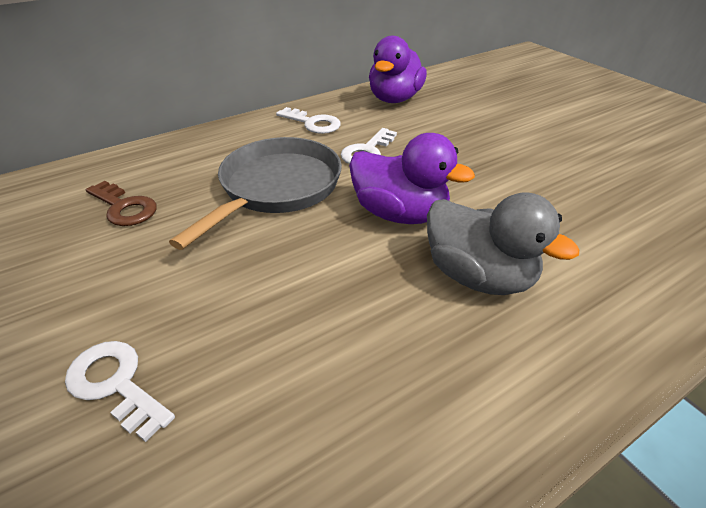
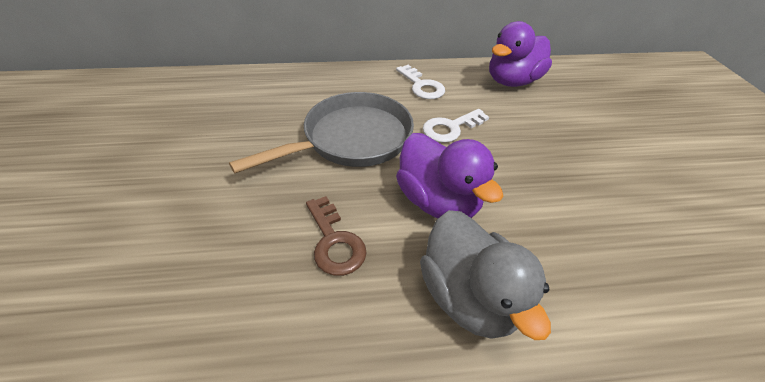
camera: 25 degrees right, 5 degrees up
white key [65,341,175,442] -> none
brown key [86,181,157,226] -> brown key moved to [306,196,367,276]

